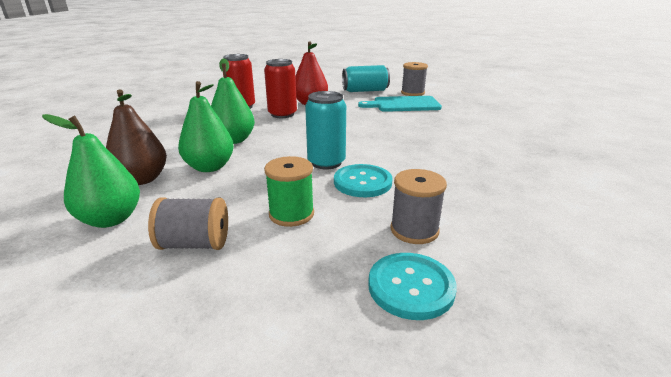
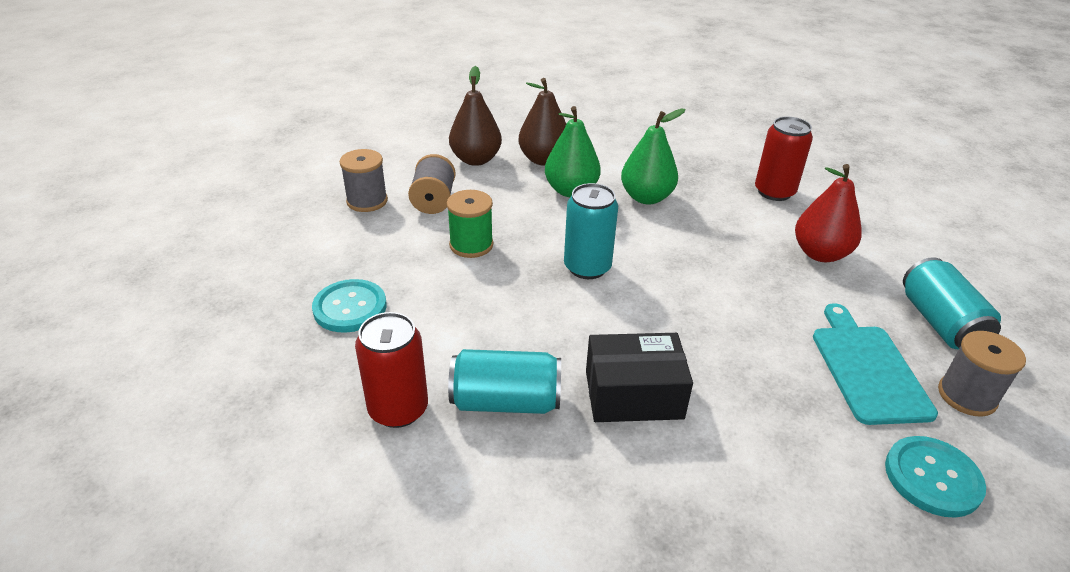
camera: 90 degrees right, 10 degrees up
green pear [42,114,140,228] -> brown pear [449,66,502,166]
red can [264,59,297,118] -> red can moved to [355,312,428,428]
turquoise button [334,164,392,197] -> turquoise button moved to [885,436,986,518]
grey spool [390,169,447,244] -> grey spool moved to [339,149,388,212]
none -> turquoise can [448,349,561,414]
none -> black box [586,333,693,422]

